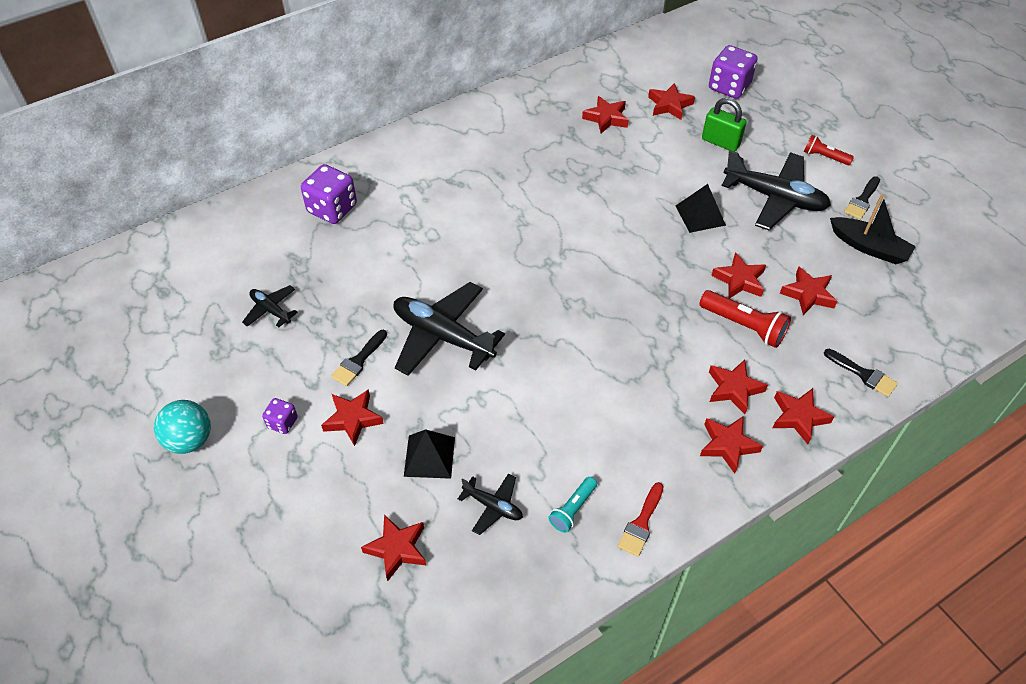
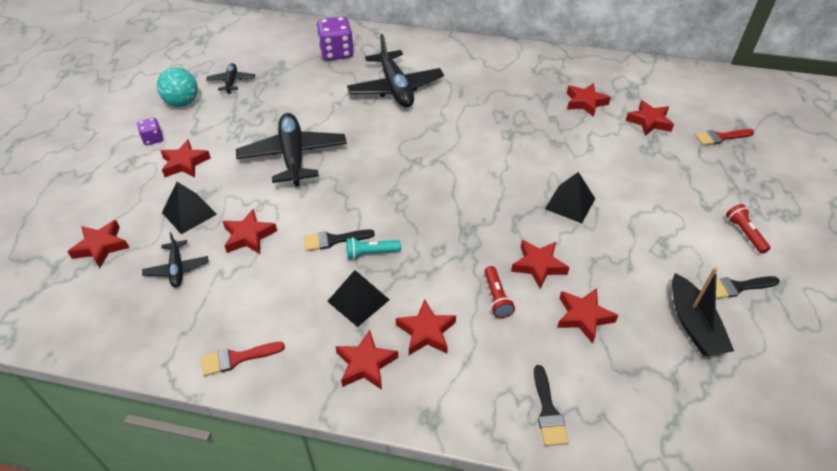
camera: 45 degrees right, 5 degrees down
turquoise ball [154,400,211,454] -> turquoise ball moved to [157,67,198,107]
black brush [331,330,387,386] -> black brush moved to [304,229,375,251]
turquoise flashlight [548,477,597,533] -> turquoise flashlight moved to [346,237,401,260]
red flashlight [700,290,791,348] -> red flashlight [484,266,515,318], size x0.62
green padlock [702,98,747,152] -> none
purple dice [709,45,757,99] -> red brush [695,129,754,145]
black plane [722,150,831,230] -> black plane moved to [347,34,444,107]
red star [773,388,834,444] -> red star moved to [223,209,277,254]
none -> black pyramid [327,270,389,327]

